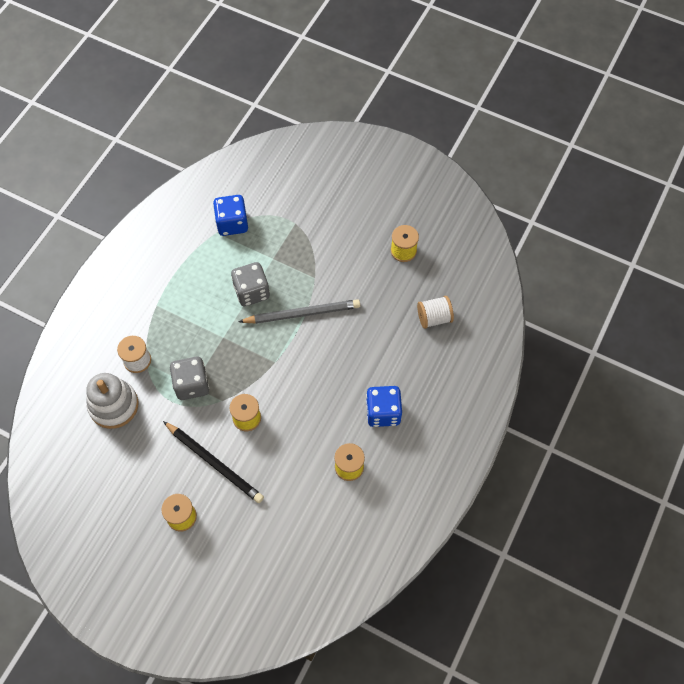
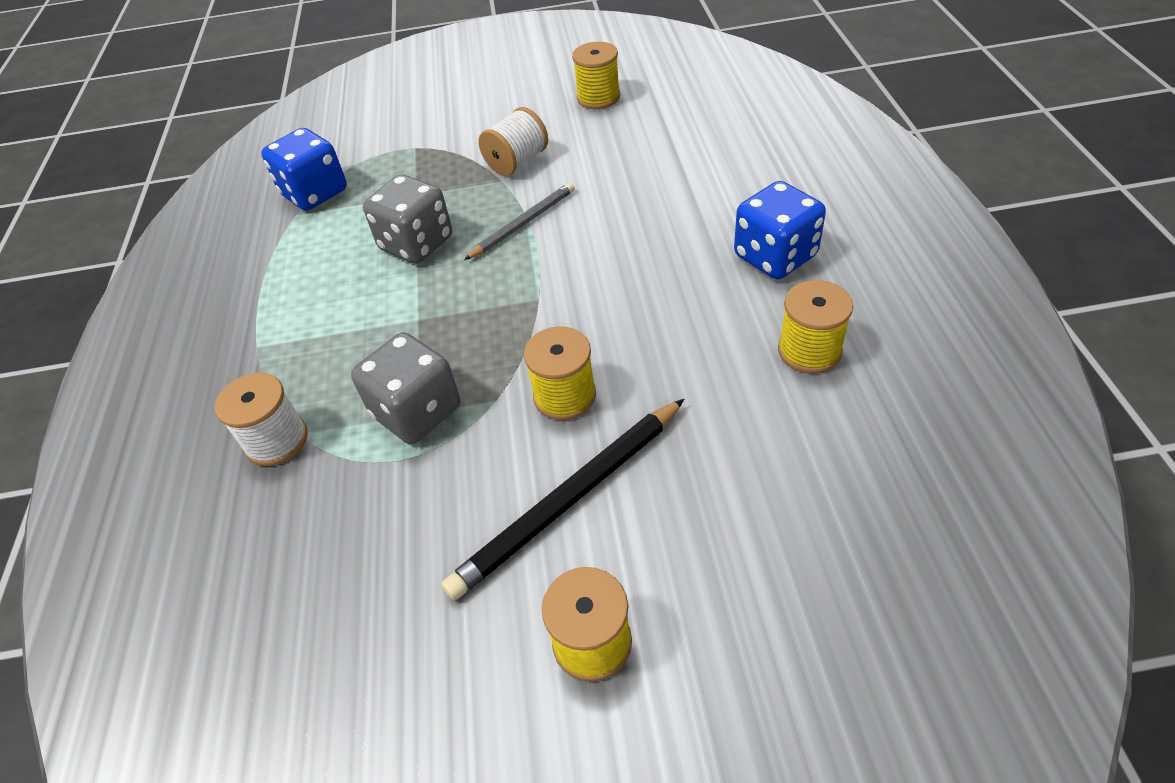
camera: 30 degrees left, 15 degrees down
white stacking toy [86,373,139,429] -> none
black pencil [163,421,264,503] -> black pencil turned 135 degrees clockwise [441,399,684,600]
grey pencil [238,299,360,324] -> grey pencil [464,182,575,260], size x0.63
white spool [417,296,454,329] -> white spool moved to [479,107,548,176]

